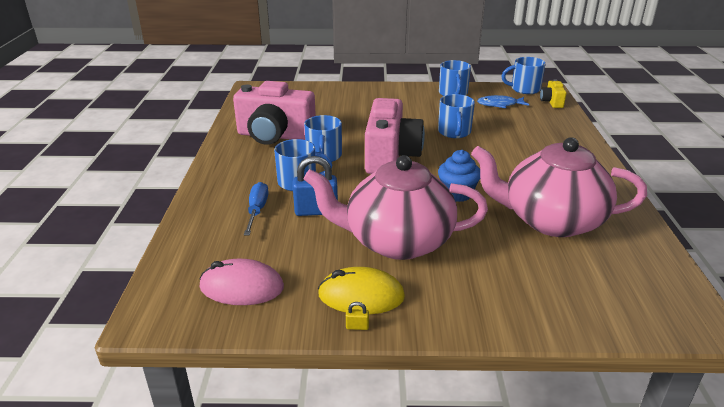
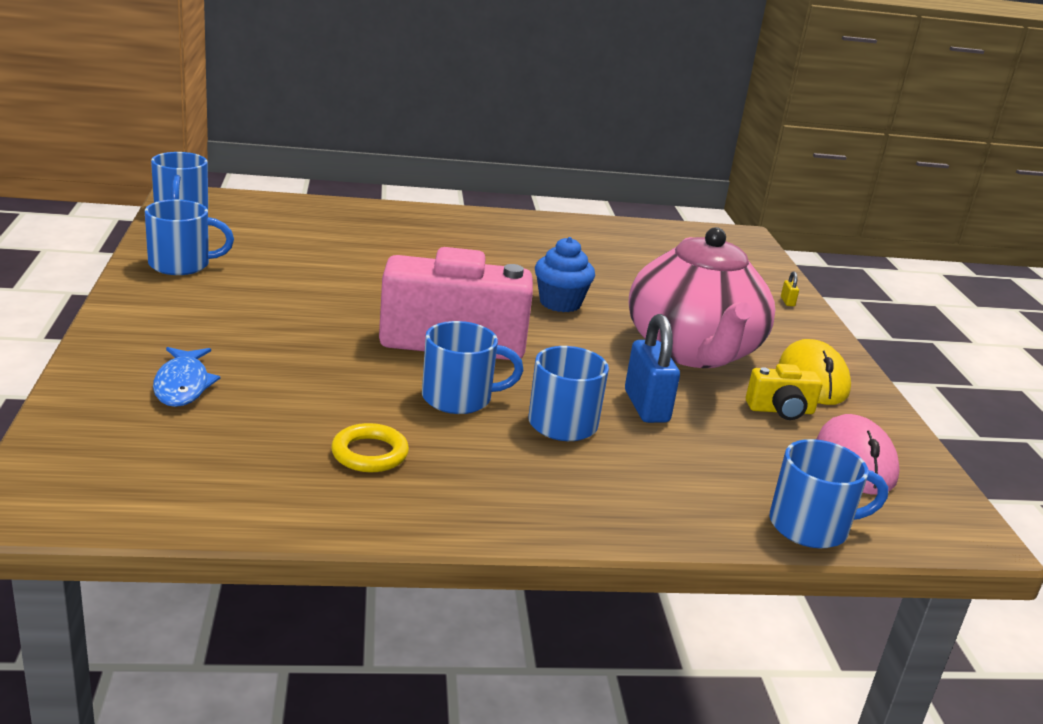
camera: 100 degrees left, 5 degrees down
pink camera [233,81,316,145] -> yellow ring [331,423,409,472]
blue screwdriver [244,182,268,235] -> none
yellow padlock [346,302,369,330] -> yellow padlock moved to [781,271,799,306]
blue mug [438,94,475,138] -> blue mug moved to [770,439,888,548]
pink teapot [471,137,647,237] -> none
blue fish [477,95,529,108] -> blue fish moved to [153,347,220,407]
yellow camera [540,79,567,108] -> yellow camera moved to [746,364,823,420]

